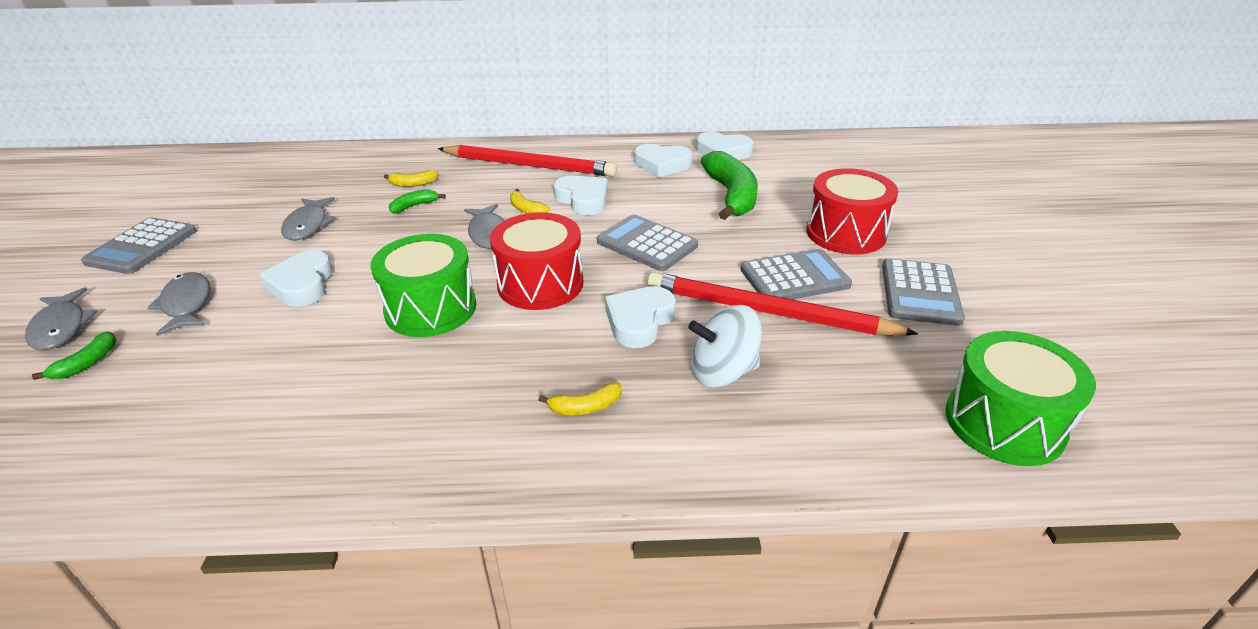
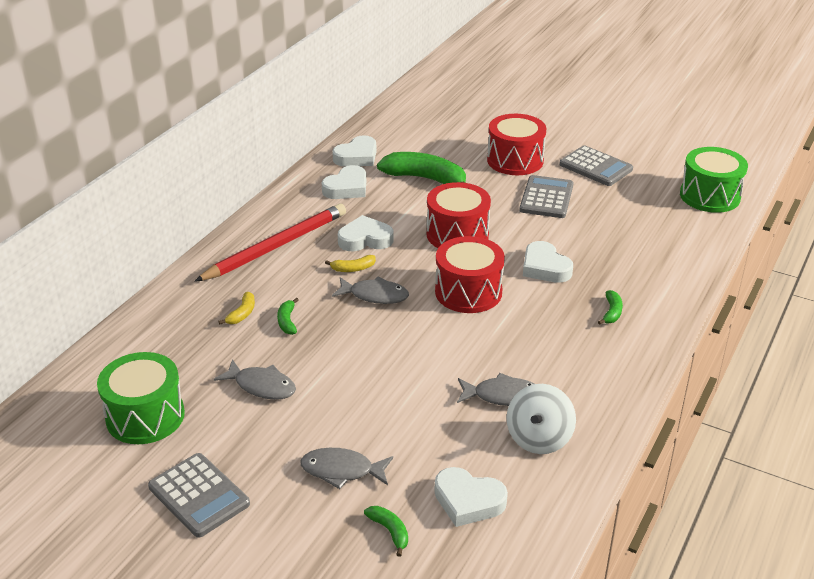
camera: 60 degrees left, 0 degrees up
grey fish [25,287,98,351] -> grey fish moved to [457,373,535,406]
white heart [259,250,332,307] -> white heart moved to [435,467,508,527]
green drum [370,234,476,337] -> green drum moved to [97,352,185,444]
yellow banana [538,382,622,415] -> green banana [598,290,623,325]
grey calculator [597,215,698,271] -> red drum [426,182,491,248]
red pencil [647,272,918,336] -> none
white spinning top [688,305,762,388] -> white spinning top moved to [507,384,576,454]

